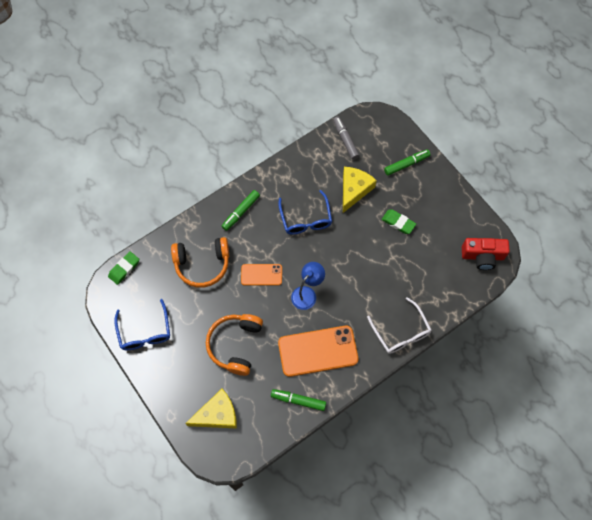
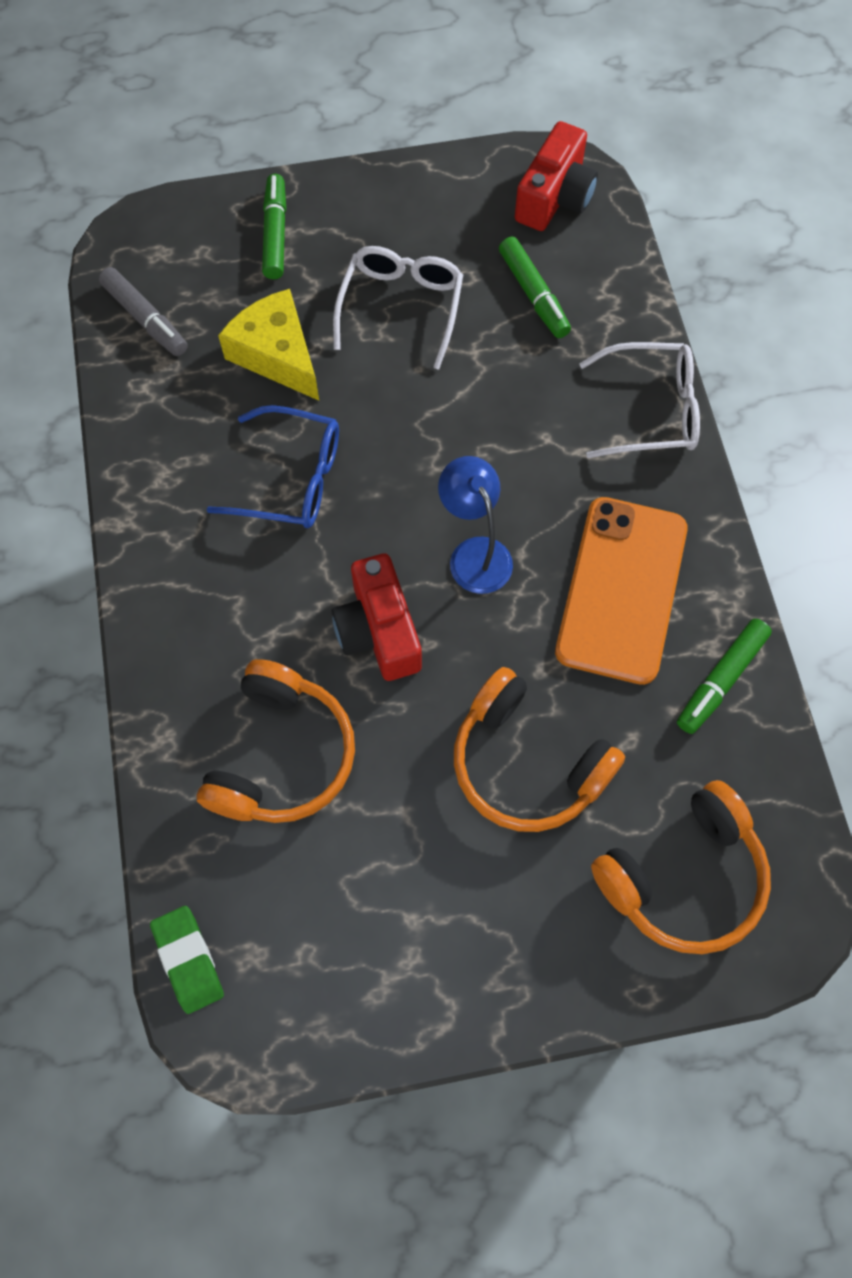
camera: 65 degrees left, 0 degrees up
blue glasses [114,299,170,350] -> none
yellow cheese [185,389,237,429] -> orange headphones [591,780,771,954]
green marker [222,190,260,231] -> green marker moved to [499,237,571,338]
orange phone [241,264,282,286] -> red camera [331,553,422,681]
grey marker [333,116,359,160] -> grey marker turned 135 degrees counterclockwise [99,267,188,356]
green eraser [382,210,416,234] -> white glasses [333,246,463,370]

